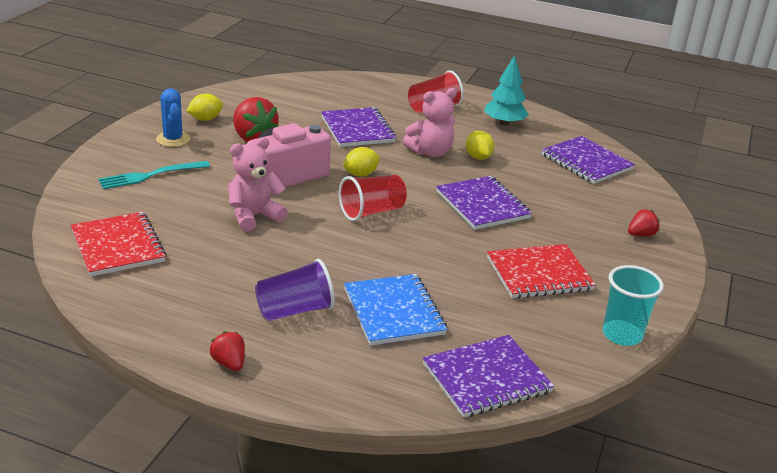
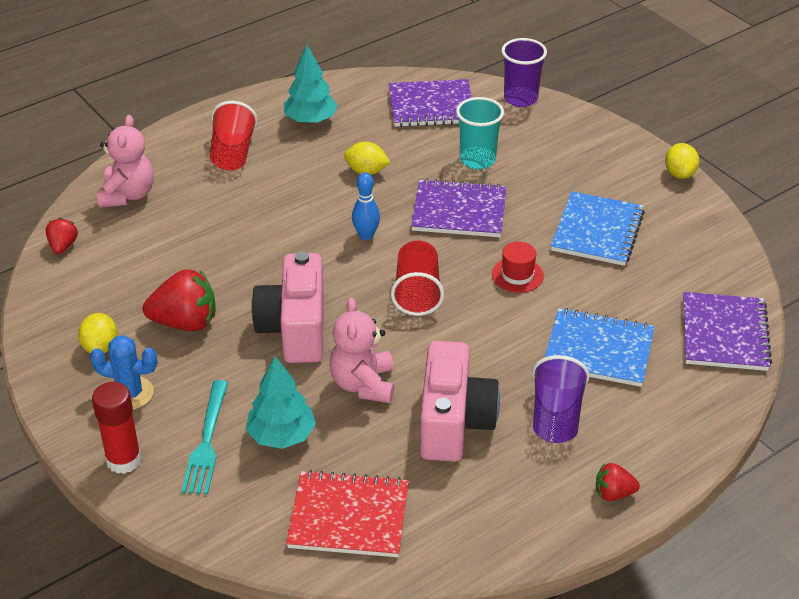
camera: 55 degrees left, 10 degrees up
purple notebook [321,107,396,147] -> none
yellow lemon [343,147,380,177] -> yellow lemon moved to [665,143,699,179]
pink teddy bear [403,88,457,157] -> pink teddy bear moved to [97,115,154,208]
red notebook [487,244,596,298] -> blue notebook [551,191,645,266]
turquoise cup [603,265,664,346] -> turquoise cup moved to [456,97,504,169]
red strawberry [628,209,660,236] -> red strawberry moved to [46,218,78,254]
none -> red glue stick [92,382,142,474]
none -> turquoise tree [246,356,316,449]
none -> blue bowling pin [352,172,380,240]
none -> pink camera [420,341,500,462]
none -> red hat [492,242,544,293]
none -> purple cup [501,38,547,107]

